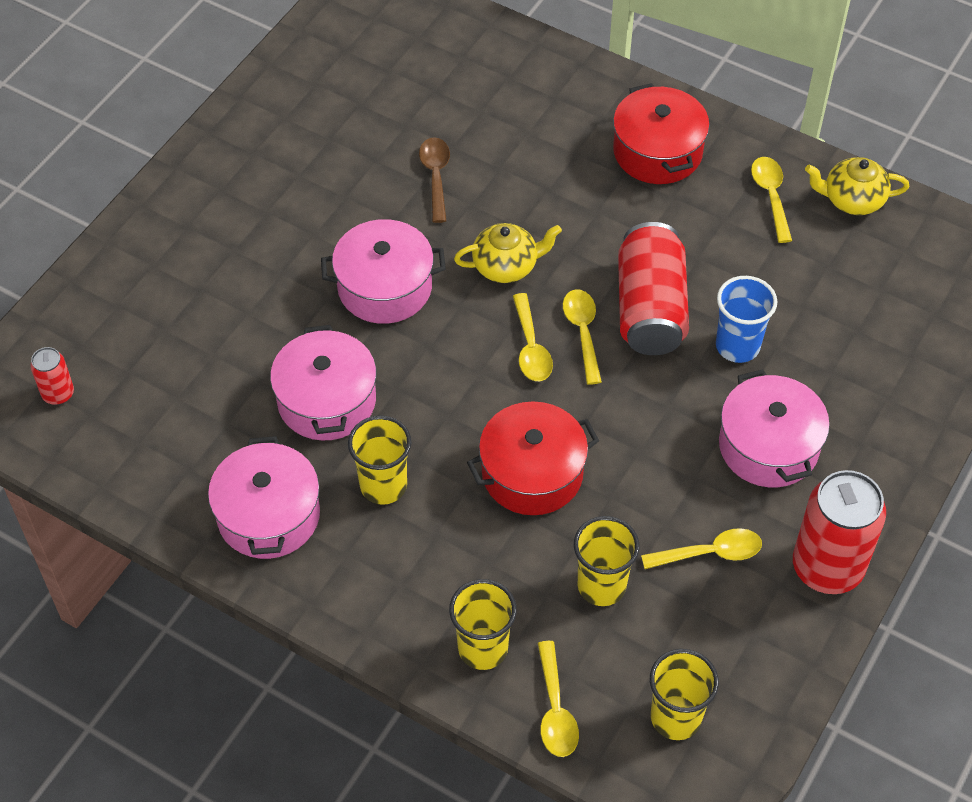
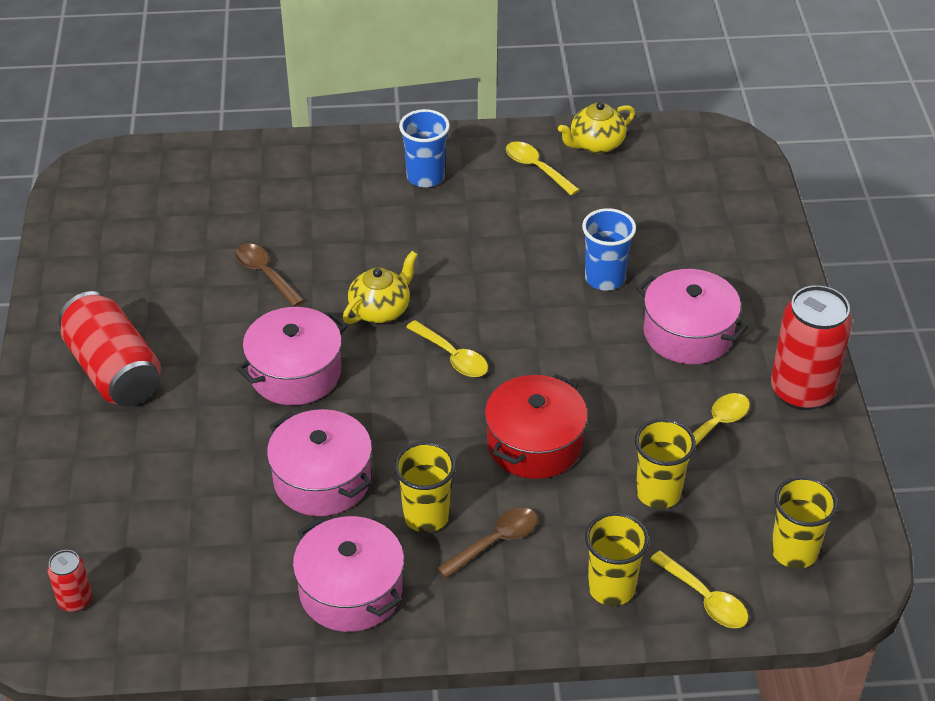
camera: 35 degrees left, 10 degrees down
yellow spoon [563,289,602,385] -> none
red pot [613,83,710,184] -> blue cup [399,109,450,187]
red can [618,222,689,355] -> red can moved to [59,291,161,406]
none -> brown spoon [437,508,538,578]

